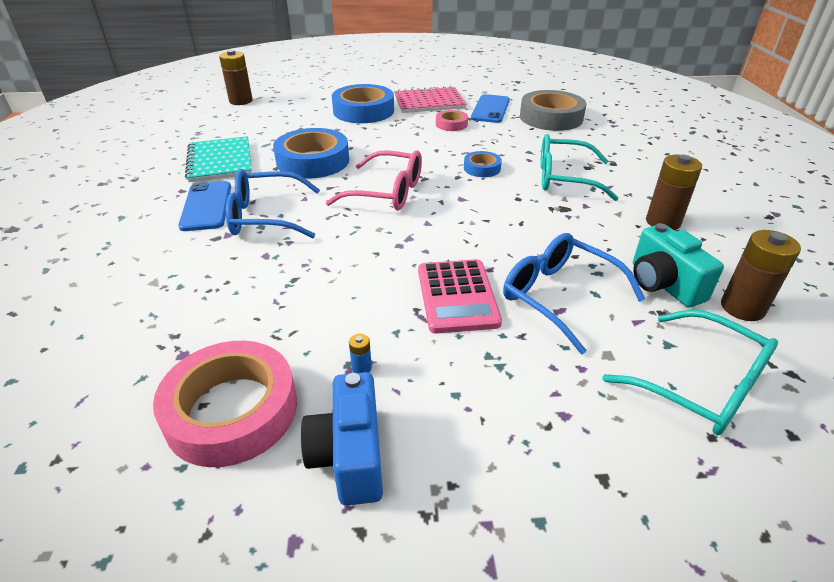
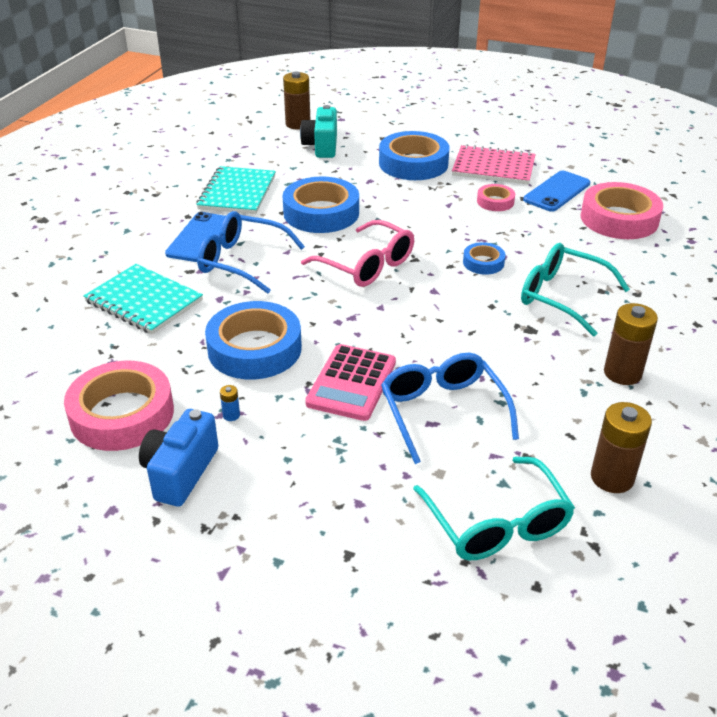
camera: 25 degrees right, 0 degrees up
grey tape [520,90,586,131] -> pink tape [580,182,663,239]
turquoise camera [633,223,724,307] -> turquoise camera moved to [300,105,337,158]
none -> turquoise notebook [84,264,203,334]
none -> blue tape [205,301,302,379]

